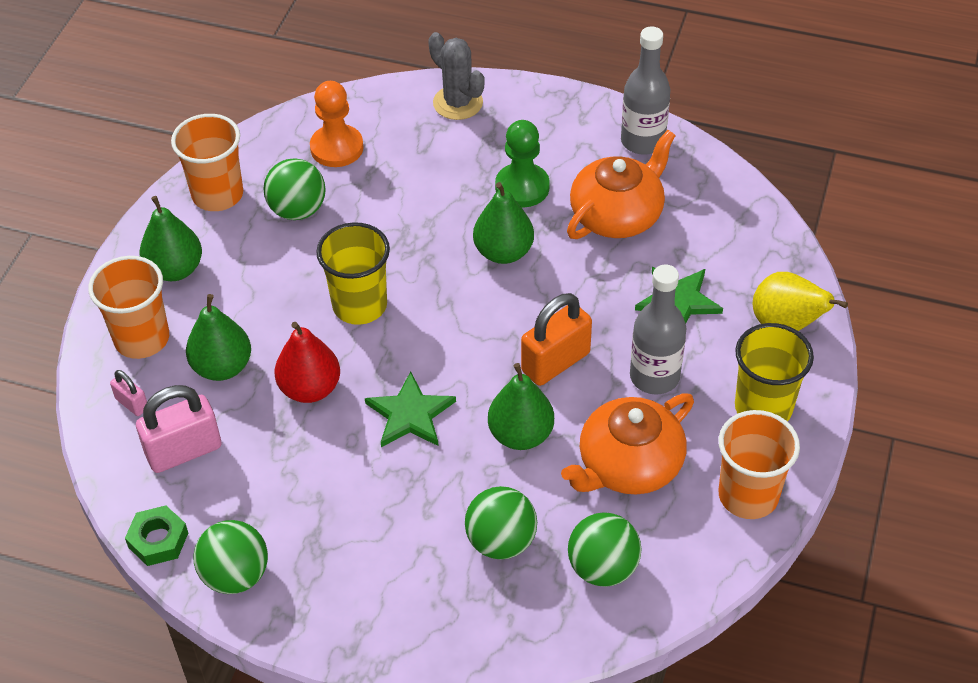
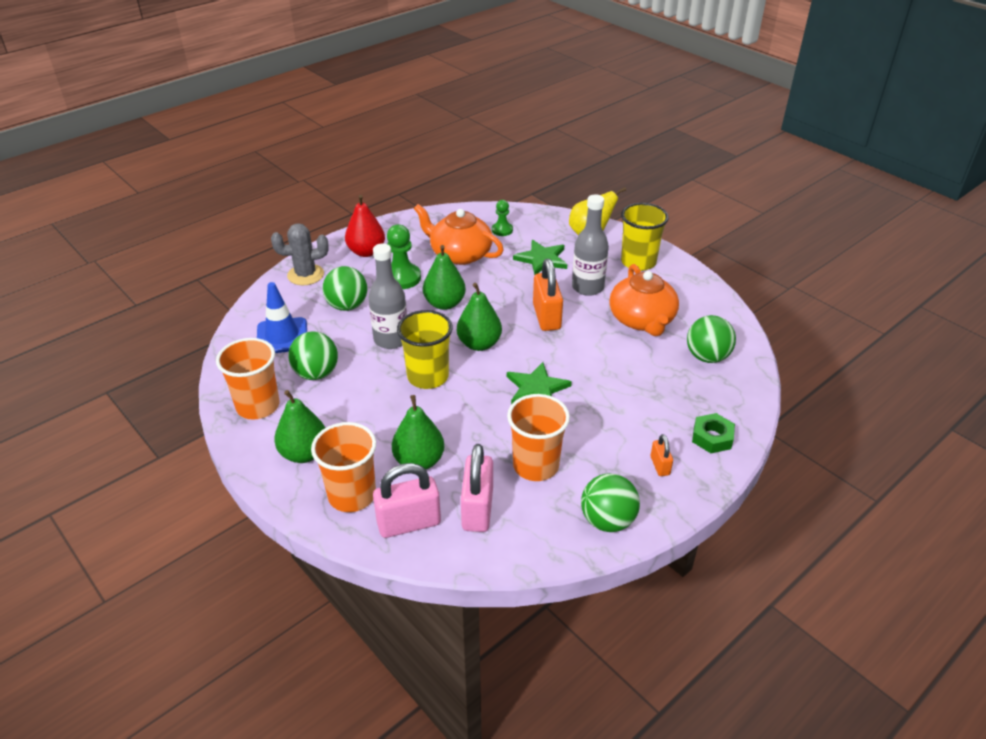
camera: 60 degrees left, 10 degrees down
pink padlock [110,370,147,416] -> pink padlock [373,463,441,538], size x1.97
green nut [125,505,188,566] -> green nut moved to [692,413,735,453]
red pear [275,322,340,403] -> red pear moved to [345,195,385,257]
orange pawn [310,81,364,167] -> blue traffic cone [257,282,307,353]
green ball [465,486,537,560] -> green ball moved to [323,266,367,311]
green pear [488,363,554,450] -> green pear moved to [457,283,502,351]
orange teapot [567,130,676,239] -> orange teapot turned 45 degrees counterclockwise [414,204,504,265]
grey bottle [621,27,671,155] -> grey bottle moved to [368,243,407,349]
orange cup [719,410,800,519] -> orange cup moved to [507,394,570,481]
none -> green pawn [492,200,513,236]
none -> orange padlock [651,434,673,476]

